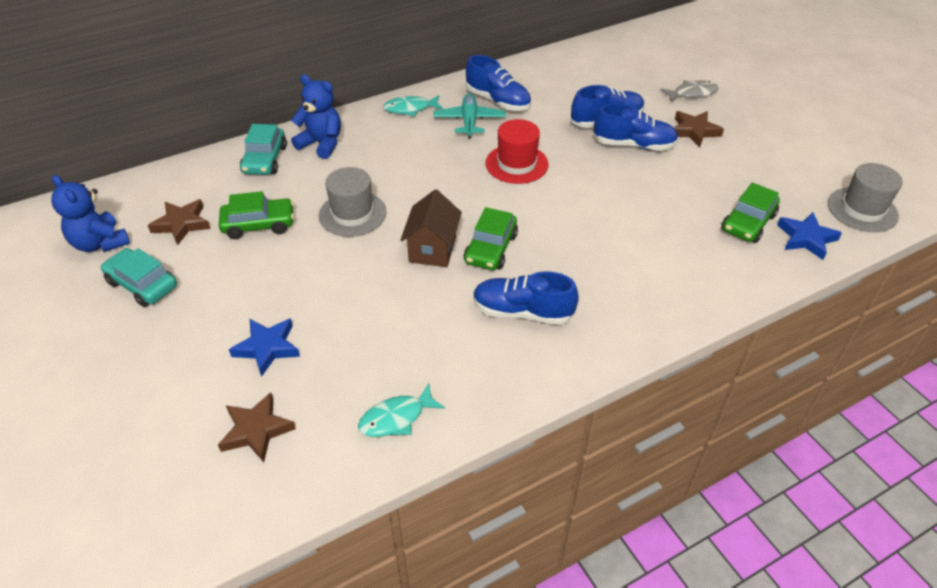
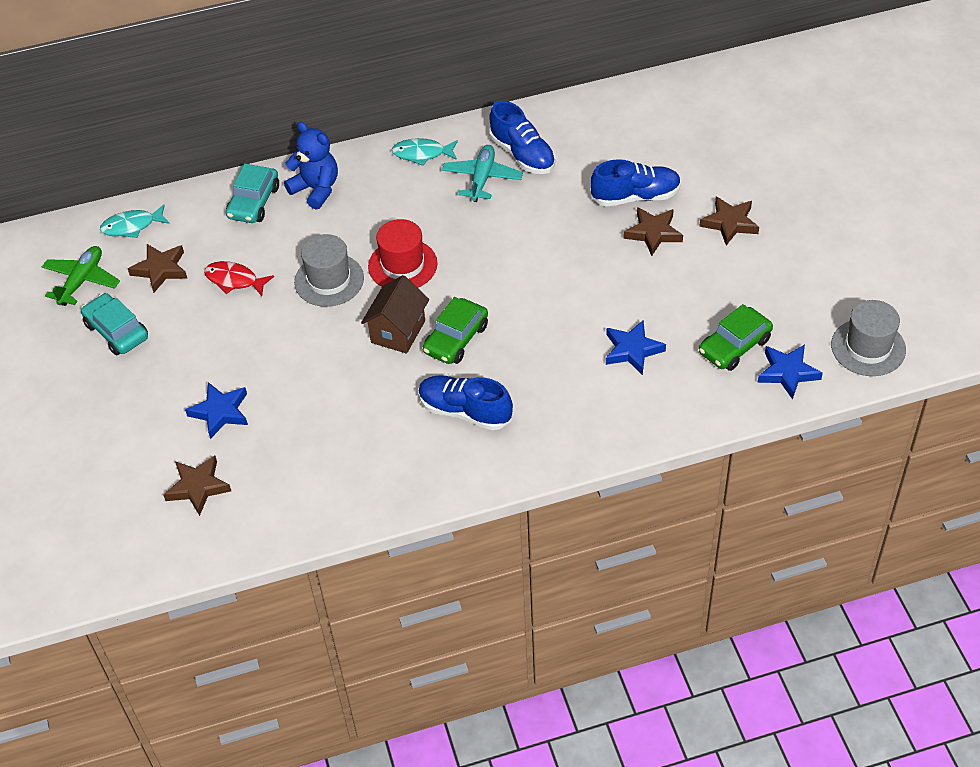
camera: 15 degrees right, 5 degrees up
blue teddy bear [51,175,130,252] -> green plane [42,246,120,306]
green car [219,191,294,239] -> red fish [204,261,274,296]
turquoise fish [358,383,445,437] -> turquoise fish moved to [100,204,170,238]
red hat [485,119,548,184] -> red hat moved to [368,219,438,288]
blue shoe [593,103,678,151] -> brown star [623,207,683,256]
grey fish [661,81,718,102] -> none
none -> blue star [606,320,666,375]

